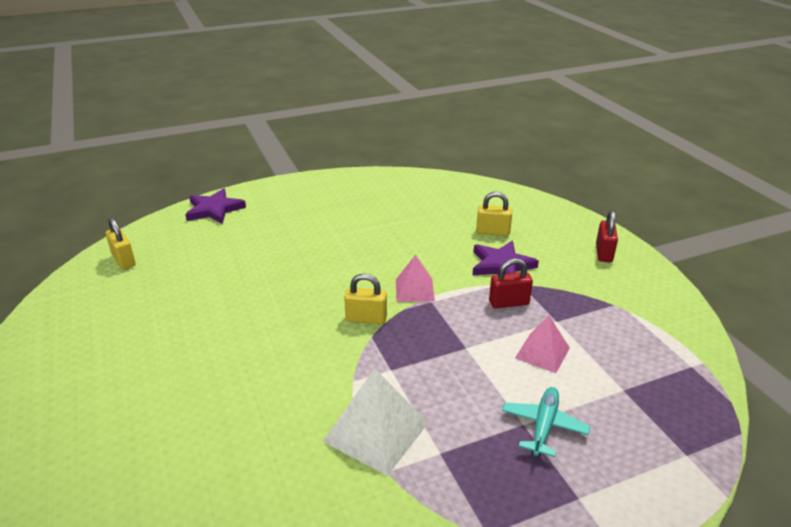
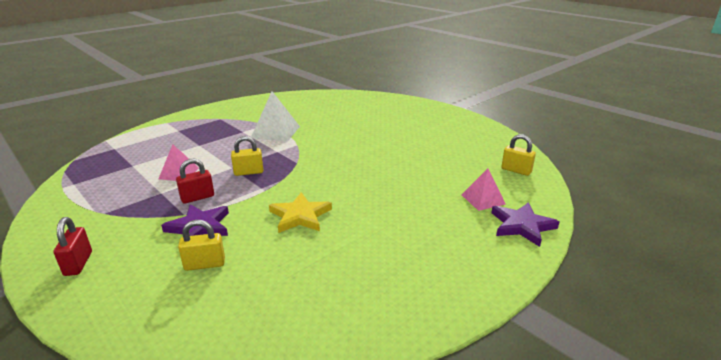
camera: 160 degrees right, 5 degrees down
yellow padlock [344,274,387,324] -> yellow padlock moved to [231,136,263,176]
pink pyramid [396,255,435,302] -> pink pyramid moved to [461,168,506,211]
turquoise plane [502,387,591,457] -> none
none -> yellow star [269,192,332,233]

